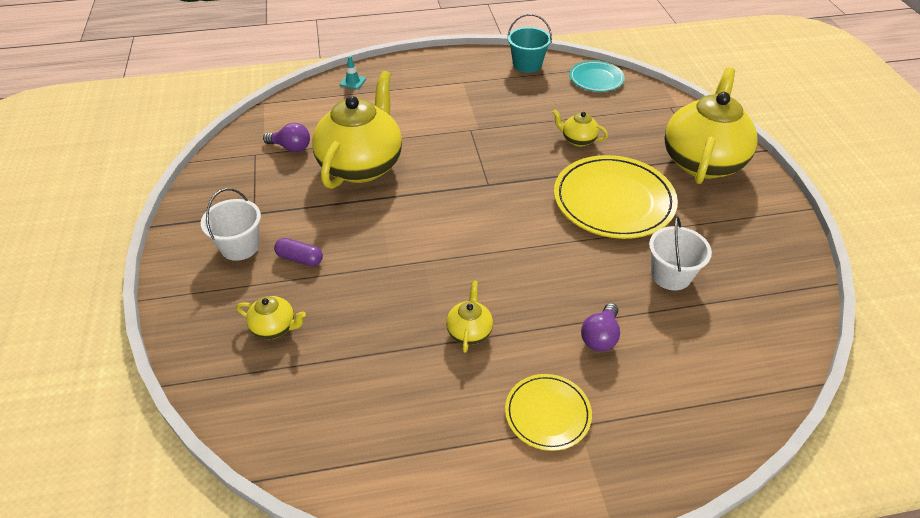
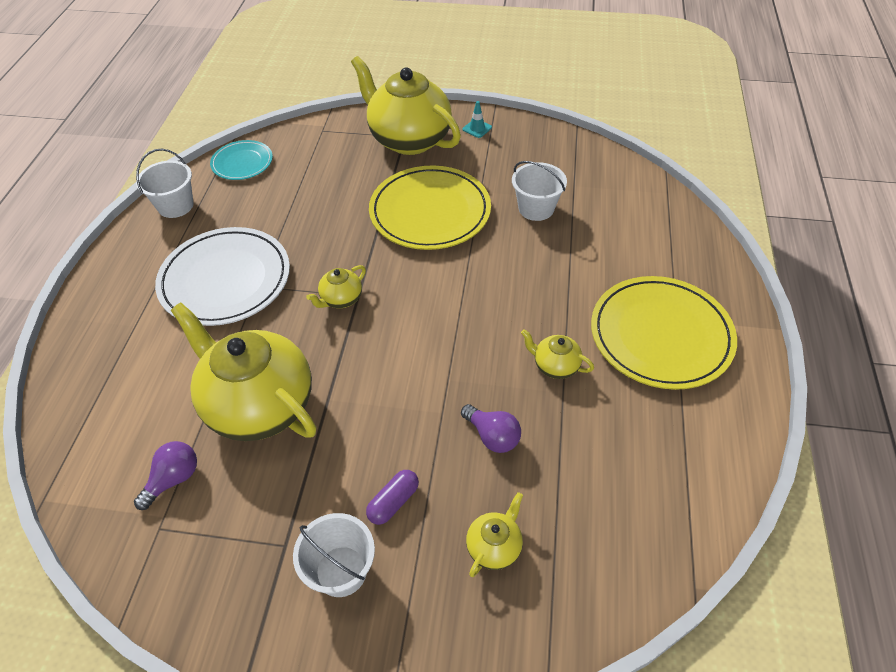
camera: 70 degrees left, 5 degrees up
turquoise traffic cone [340,56,366,89] -> turquoise traffic cone moved to [463,101,492,138]
yellow plate [505,374,592,451] -> yellow plate [591,276,737,390], size x1.84
turquoise bucket [507,14,552,73] -> white bucket [136,148,193,218]
yellow teapot [552,109,608,147] -> yellow teapot moved to [306,265,366,308]
purple light bulb [581,303,620,351] -> purple light bulb moved to [461,404,521,453]
none -> white plate [155,227,290,326]

